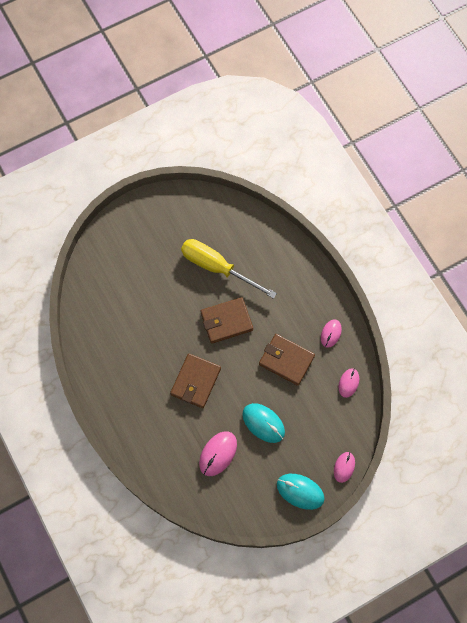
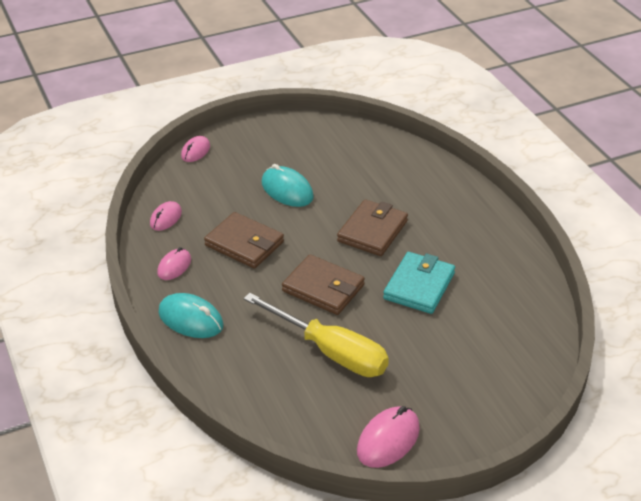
camera: 175 degrees left, 30 degrees down
pink mouse [199,431,237,476] -> pink mouse moved to [357,406,420,468]
brown wallet [201,297,253,344] -> brown wallet turned 45 degrees clockwise [282,255,365,315]
turquoise mouse [277,474,325,510] -> turquoise mouse moved to [158,293,223,338]
none -> turquoise wallet [383,252,455,314]

